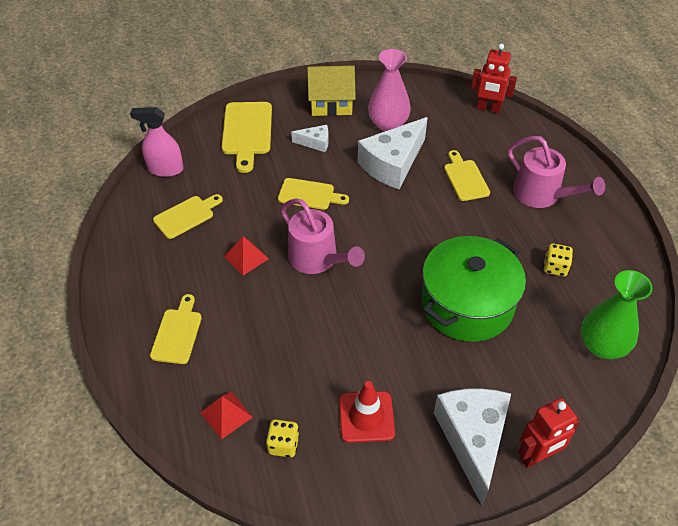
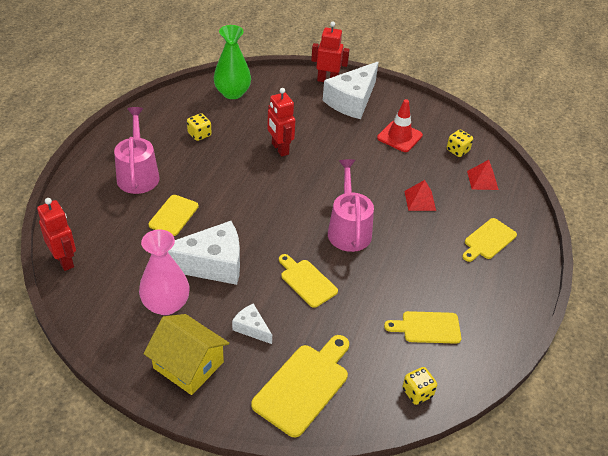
camera: 145 degrees left, 5 degrees down
pink spray bottle [130,107,184,177] -> yellow dice [402,367,437,405]
red pyramid [224,236,268,275] -> red pyramid moved to [404,180,436,211]
green pot [421,236,526,342] -> red robot [267,88,295,157]

